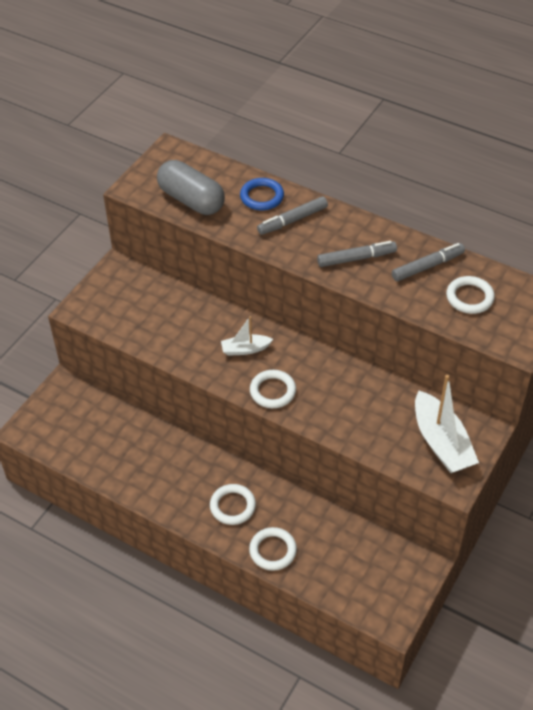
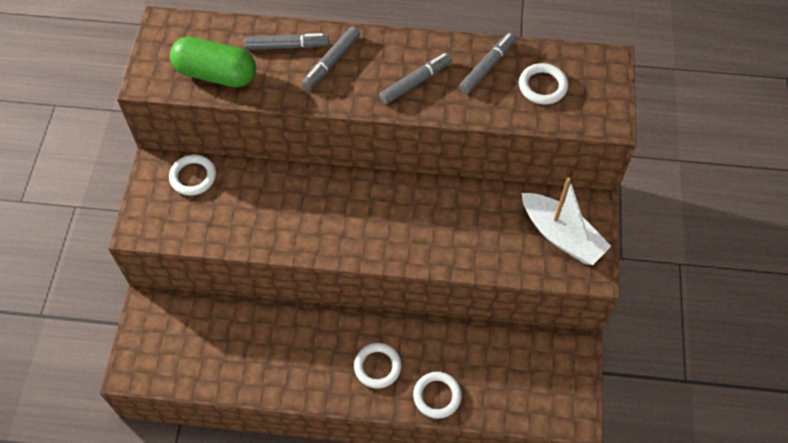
camera: 25 degrees left, 10 degrees up
grey capsule [157,160,225,215] -> green capsule [170,37,256,87]
white boat [221,316,273,356] -> none
blue ring [240,178,284,210] -> grey marker [245,33,329,50]
white ring [250,370,296,408] -> white ring moved to [169,154,216,196]

